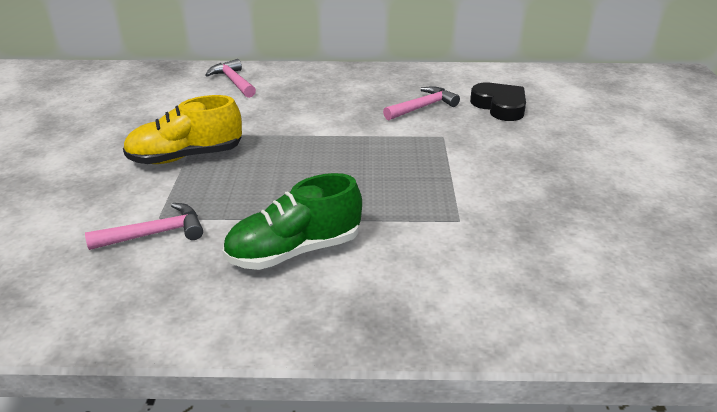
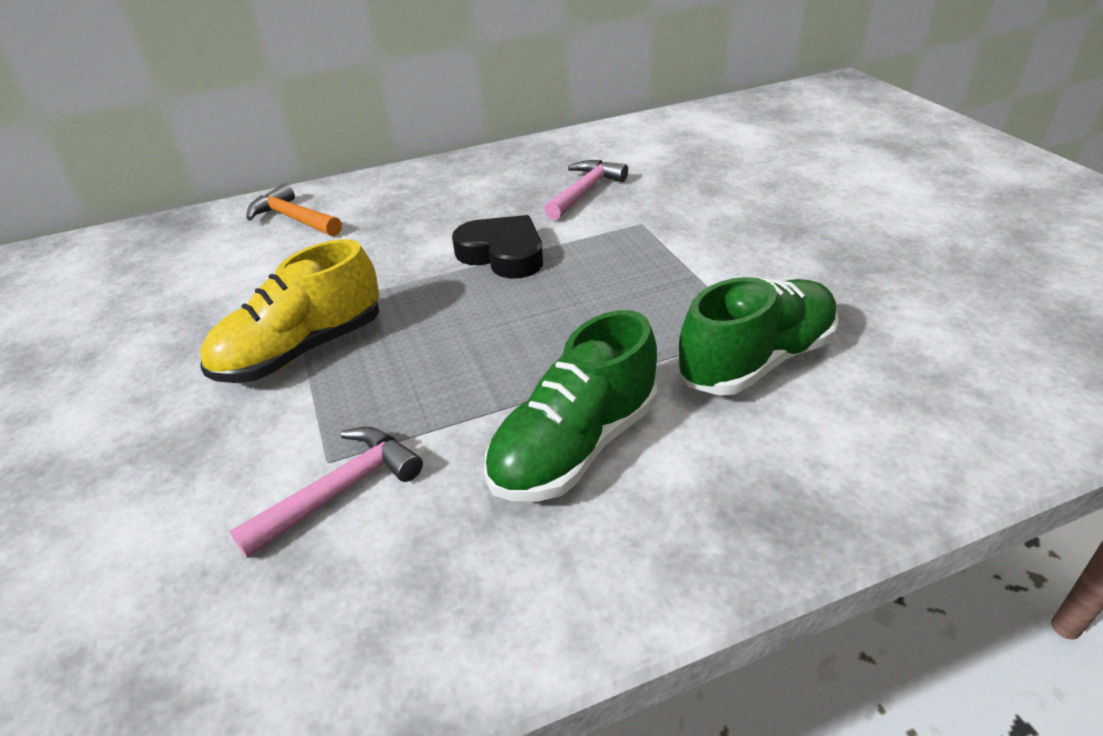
camera: 20 degrees left, 5 degrees up
pink hammer [205,59,256,98] -> orange hammer [247,183,342,236]
black heart [470,83,526,121] -> black heart moved to [452,215,543,279]
none -> green shoe [677,277,839,395]

